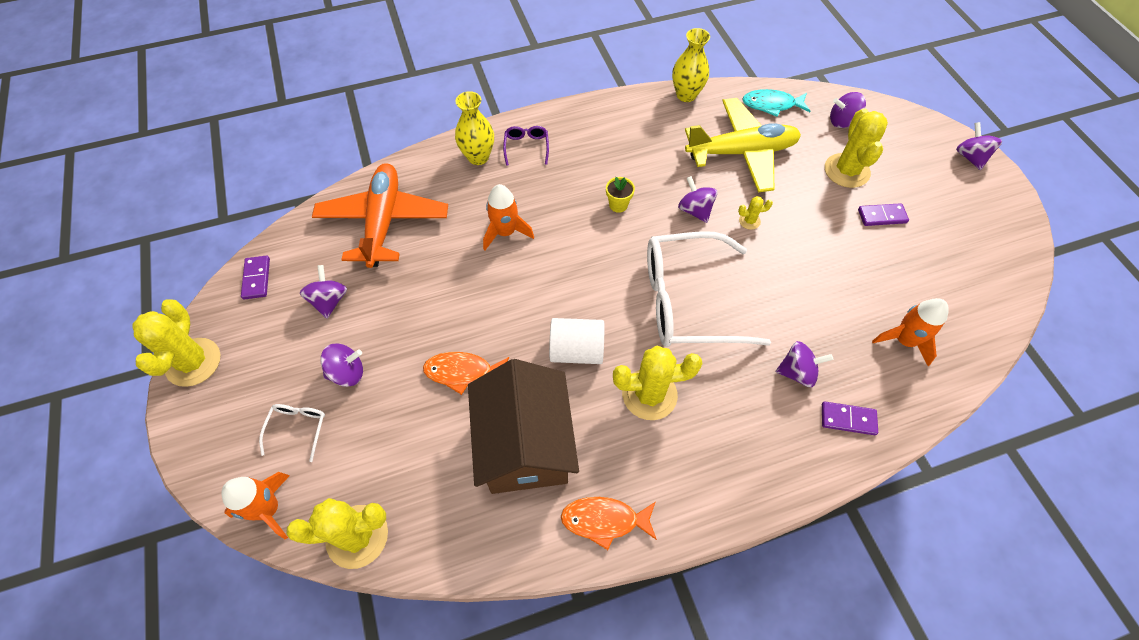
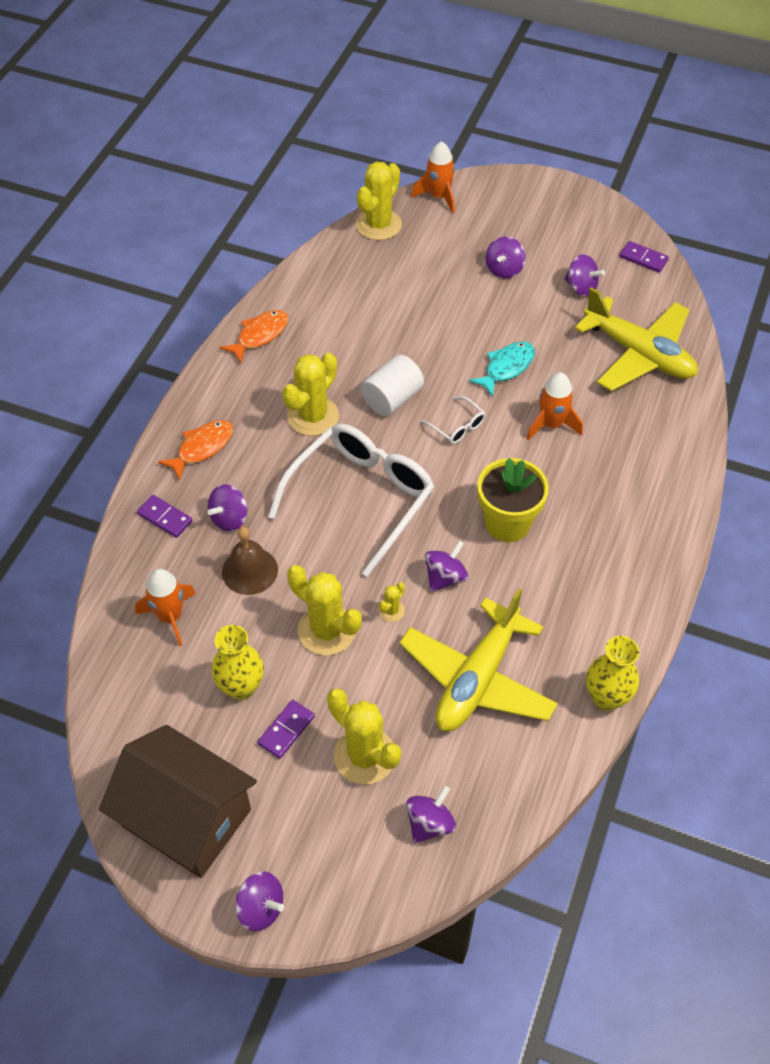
camera: 130 degrees right, 5 degrees down
yellow cactus [132,300,221,387] -> yellow cactus moved to [287,565,362,655]
white glasses [259,404,325,462] -> white glasses moved to [421,396,486,444]
orange plane [312,163,448,268] -> yellow plane [574,287,698,391]
orange fish [423,352,509,395] -> orange fish moved to [158,420,233,481]
yellow vase [455,91,494,165] -> yellow vase moved to [211,625,264,700]
brown house [468,359,579,494] -> brown house moved to [99,725,257,878]
purple glasses [503,126,549,166] -> none
yellow flower pot [606,177,635,213] -> yellow flower pot [477,458,549,542], size x2.05
purple spinning top [678,176,717,223] -> purple spinning top turned 60 degrees counterclockwise [425,541,468,592]
turquoise fish [742,89,810,117] -> turquoise fish moved to [469,341,535,397]
purple domino [822,402,878,435] -> purple domino turned 75 degrees clockwise [137,495,192,538]
none -> brown bell [222,527,278,595]

